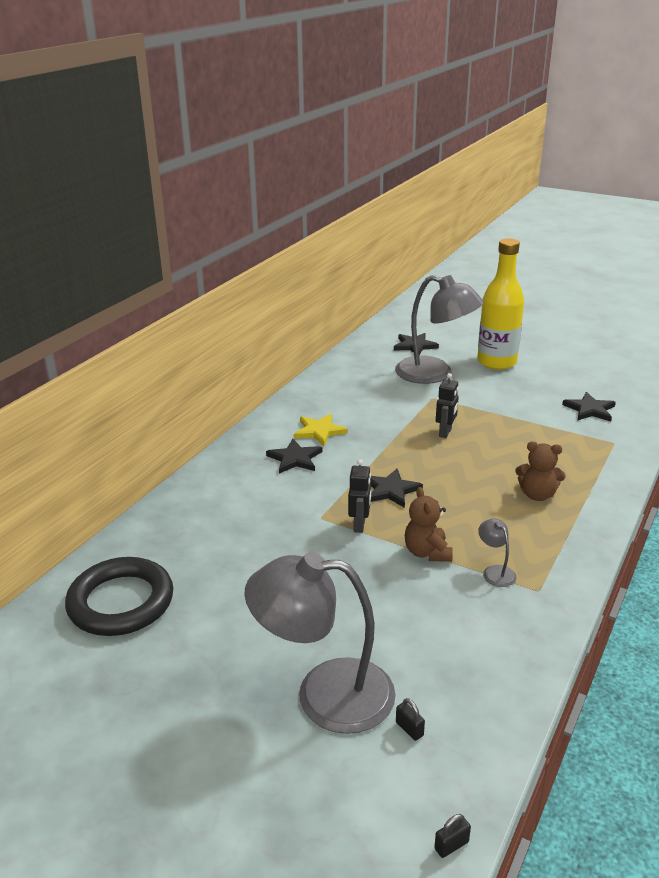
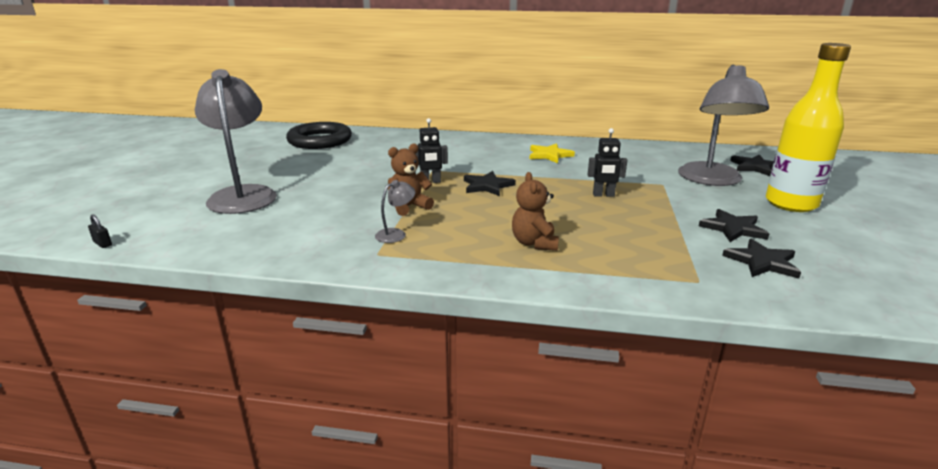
camera: 70 degrees right, 5 degrees down
black star [266,439,322,474] -> black star moved to [699,209,769,242]
black padlock [396,698,425,741] -> none

